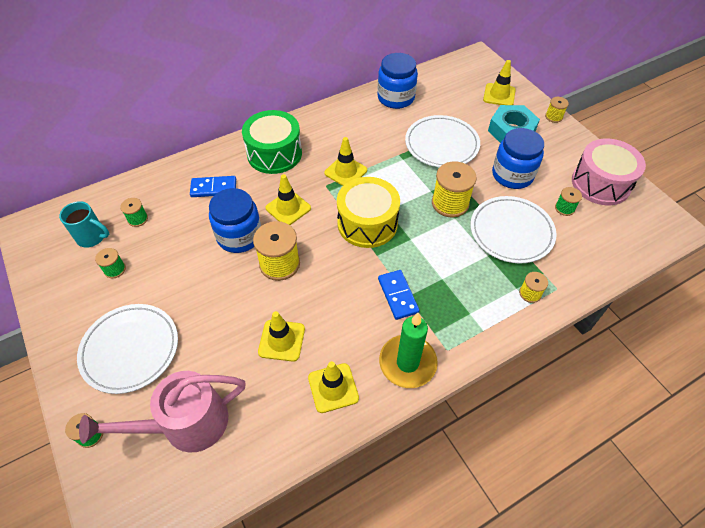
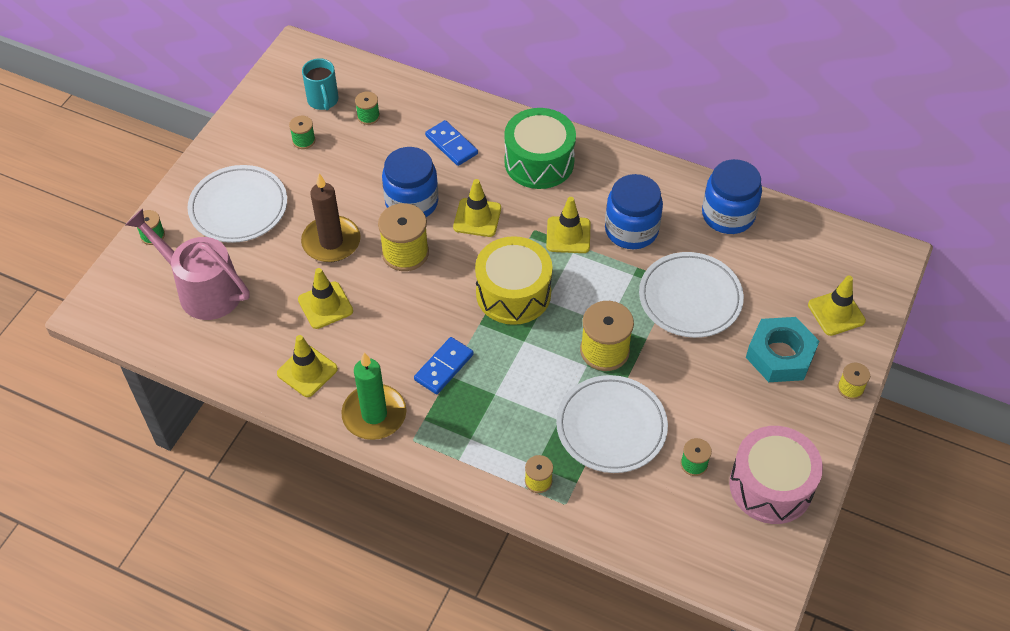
camera: 55 degrees right, 0 degrees up
blue jar [492,128,544,189] -> blue jar moved to [605,174,663,249]
none -> brown candle [301,173,361,262]

